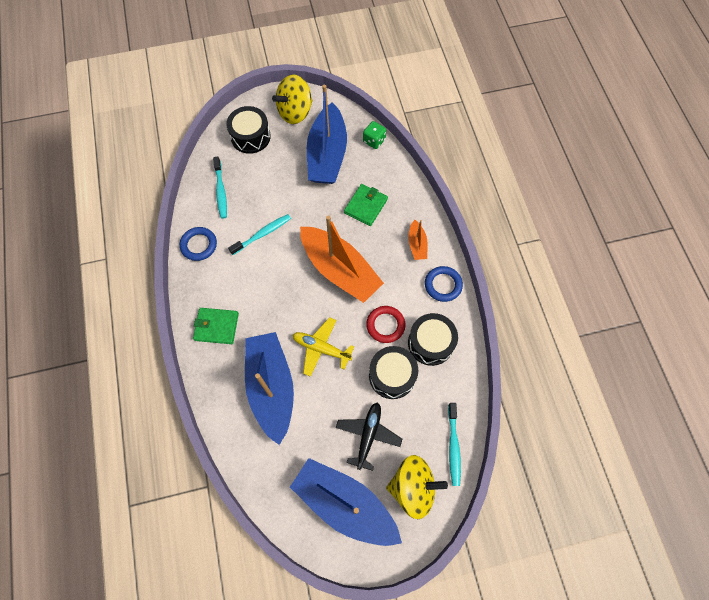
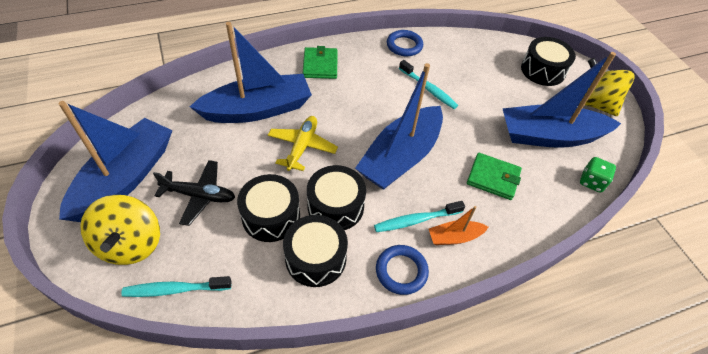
camera: 80 degrees right, 15 degrees down
turquoise toothbrush [213,157,227,219] -> turquoise toothbrush moved to [374,201,465,232]
orange boat [300,215,384,303] -> blue boat [355,63,443,190]
red ring [366,306,405,343] -> black drum [307,165,366,230]

